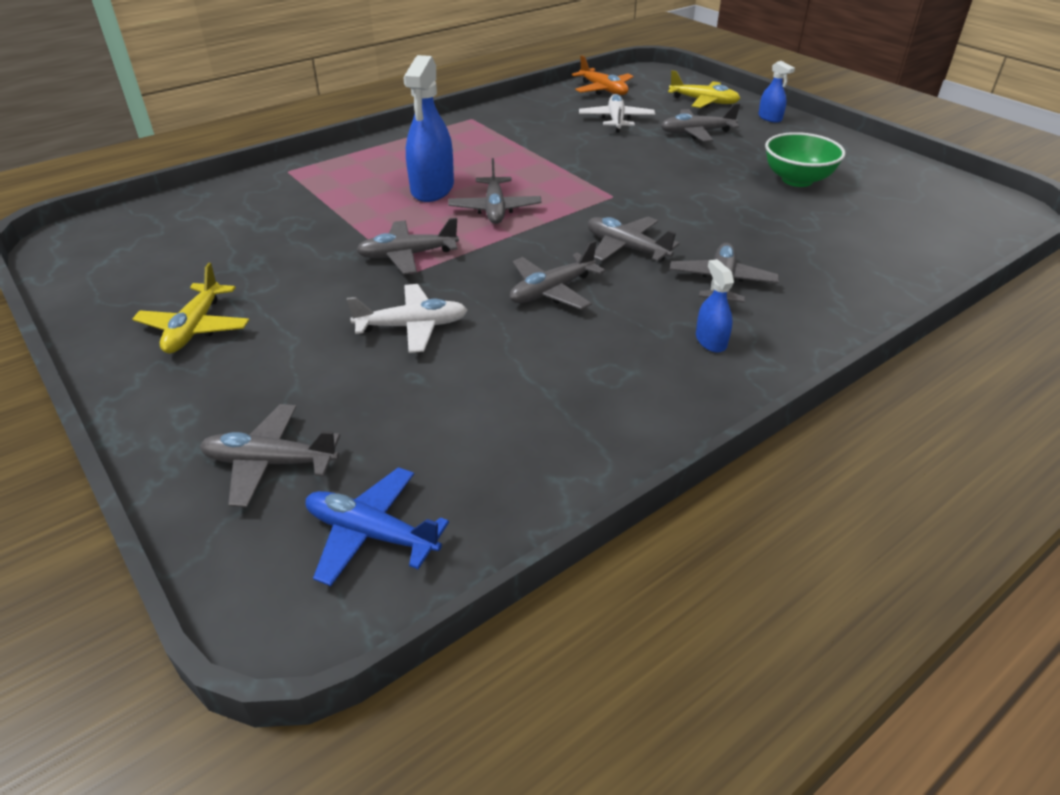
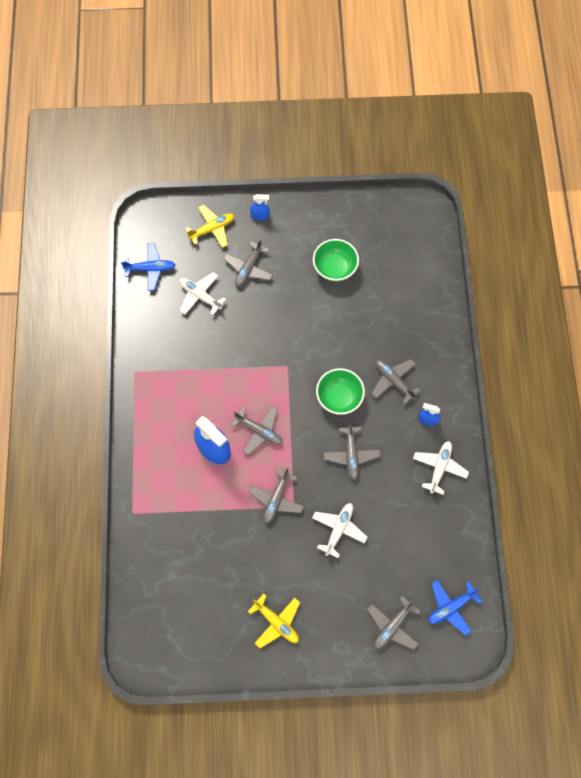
camera: 55 degrees left, 30 degrees up
orange plane [572,55,633,95] -> blue plane [121,243,176,291]
grey plane [588,217,680,262] -> green bowl [316,368,365,415]
none -> white plane [413,441,469,495]

